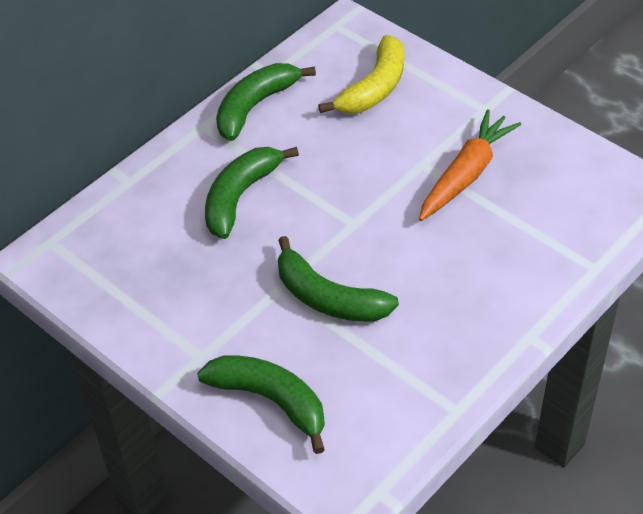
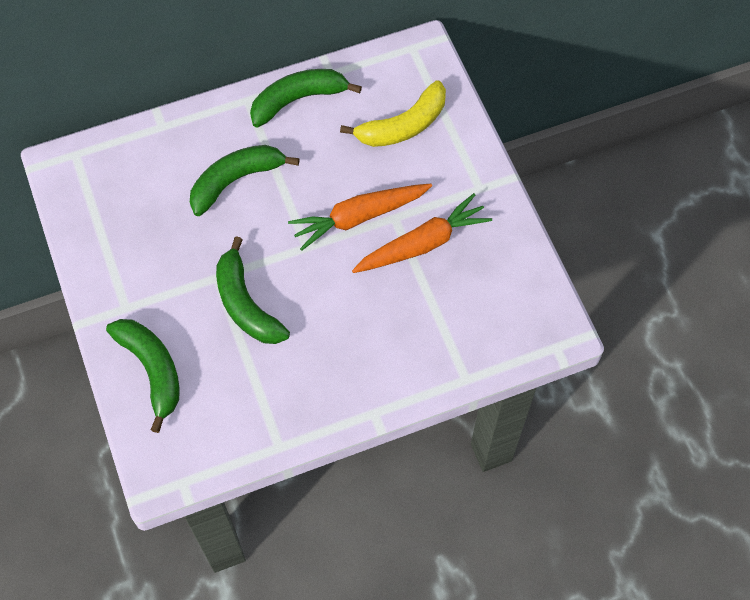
camera: 25 degrees right, 15 degrees up
none -> orange carrot [288,184,432,251]

